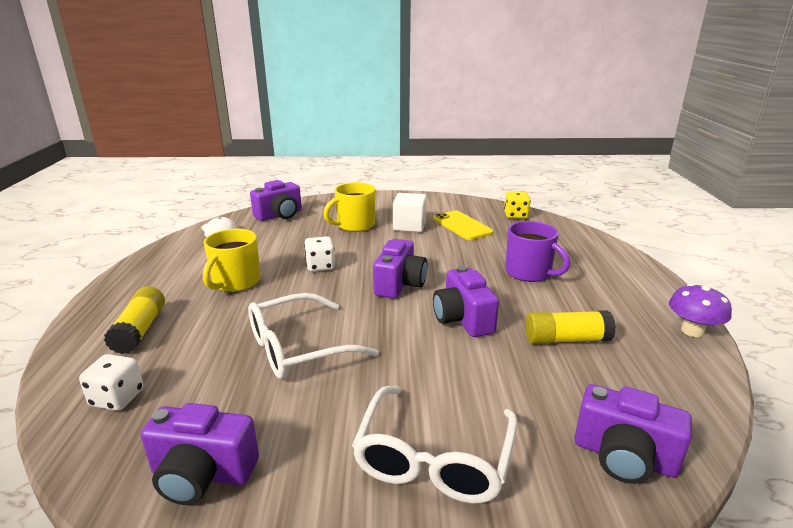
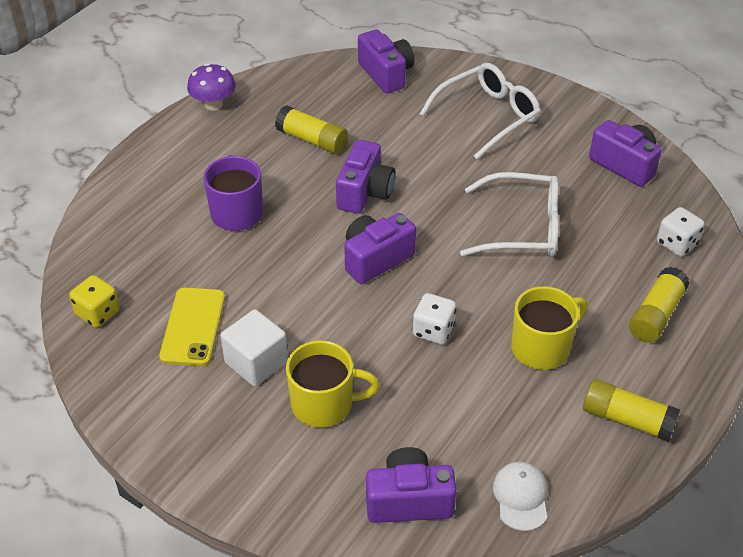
camera: 145 degrees left, 20 degrees up
none -> yellow glue stick [583,379,680,442]

